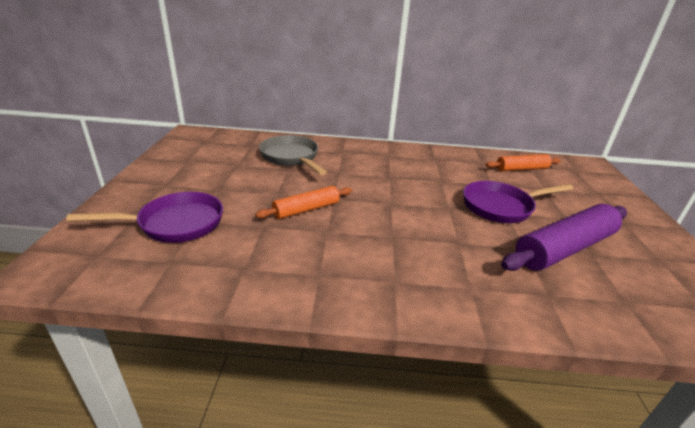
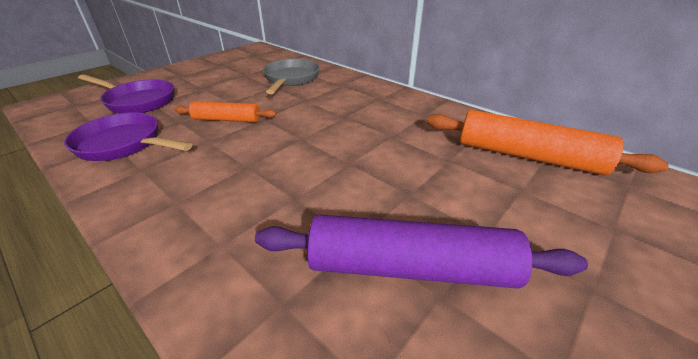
camera: 40 degrees right, 5 degrees up
purple pan [463,181,574,223] -> purple pan moved to [64,112,192,161]
orange rolling pin [486,154,561,171] -> orange rolling pin [427,110,669,175], size x1.72

